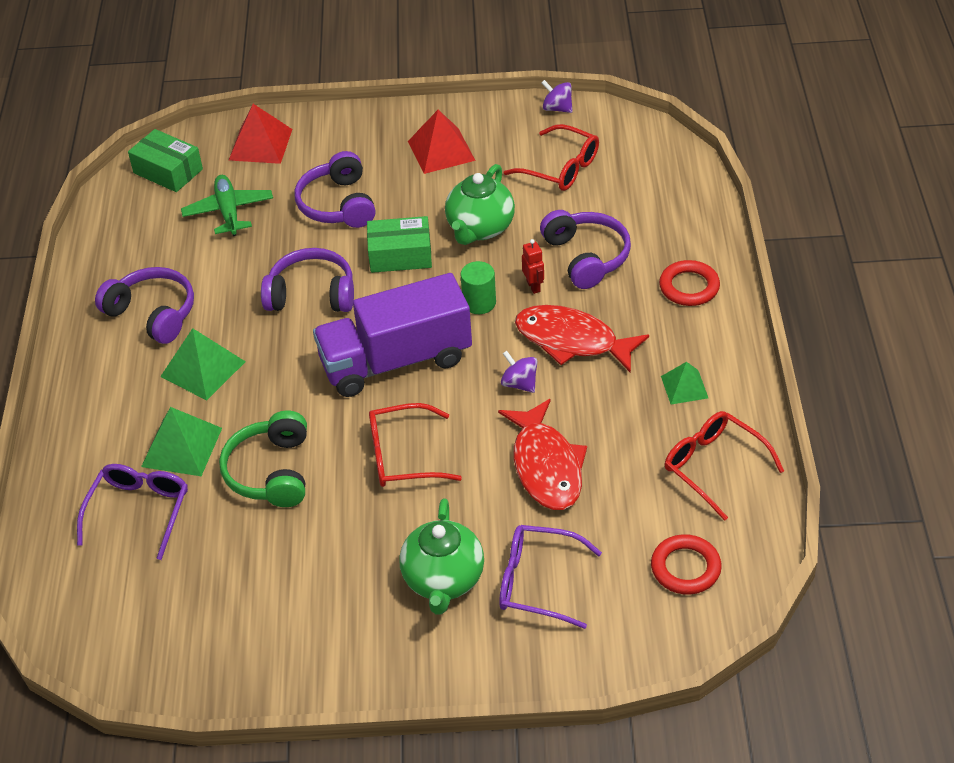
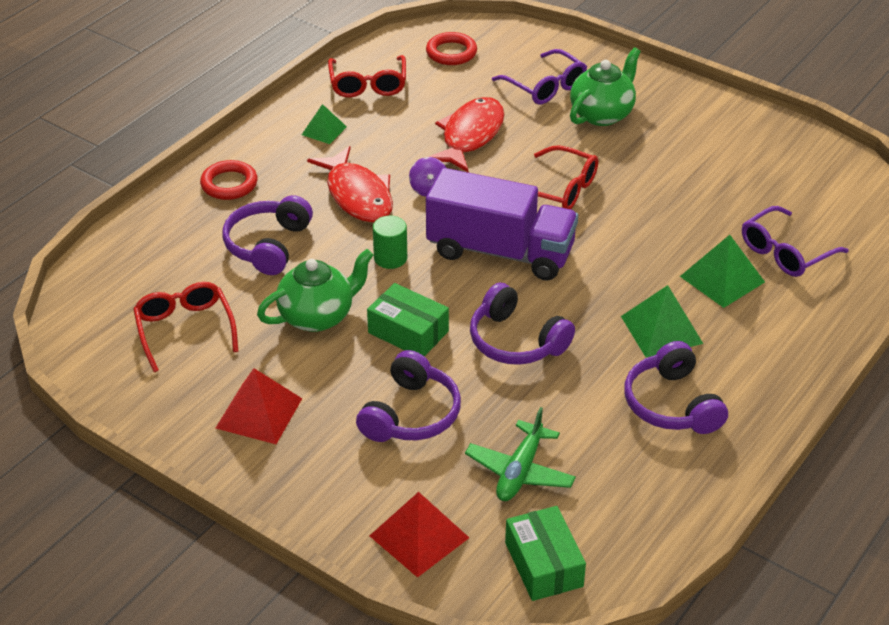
camera: 145 degrees left, 5 degrees down
green headphones [219,410,307,507] -> none
red robot [522,239,544,294] -> none
purple spinning top [542,80,573,113] -> none

